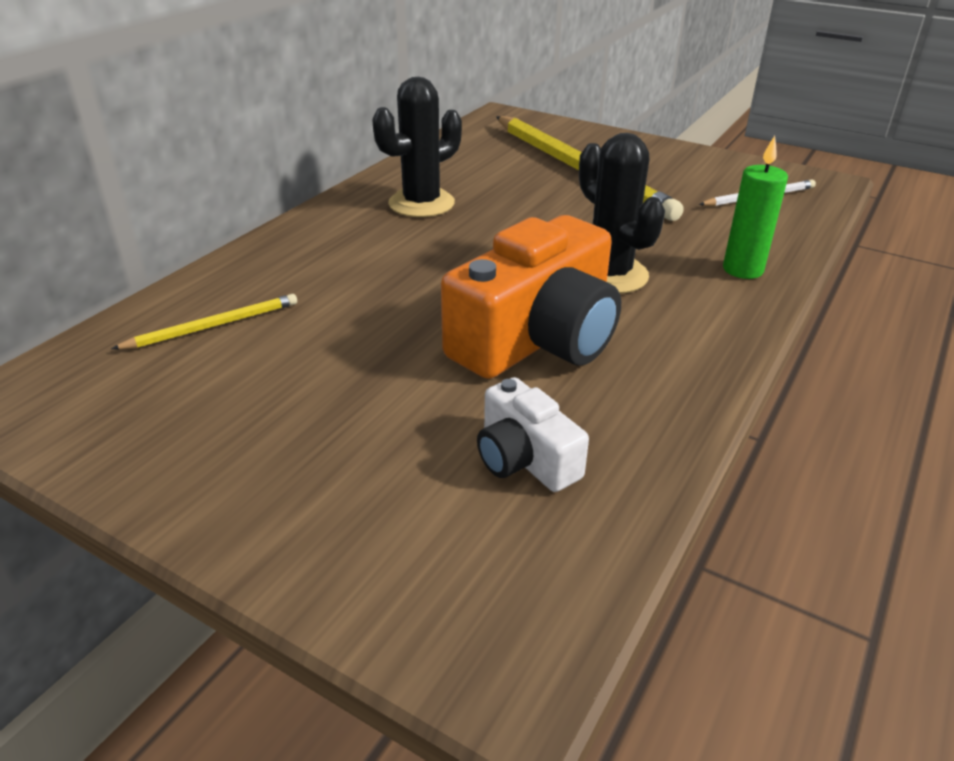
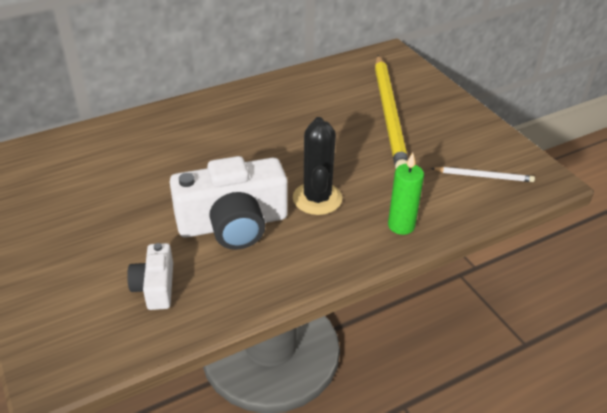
camera: 30 degrees right, 5 degrees up
yellow pencil [111,294,297,349] -> none
black cactus [372,77,462,217] -> none
orange camera [441,215,621,379] -> white camera [170,156,288,250]

